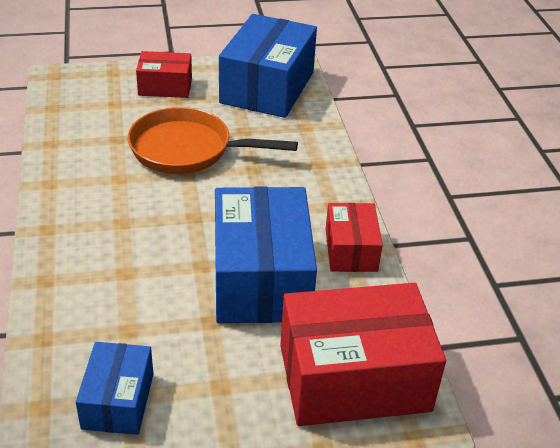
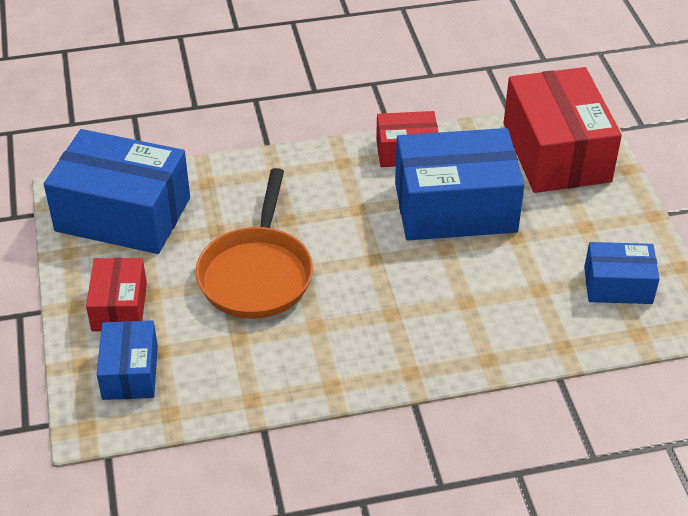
camera: 90 degrees left, 5 degrees up
none -> blue box [97,320,158,400]

